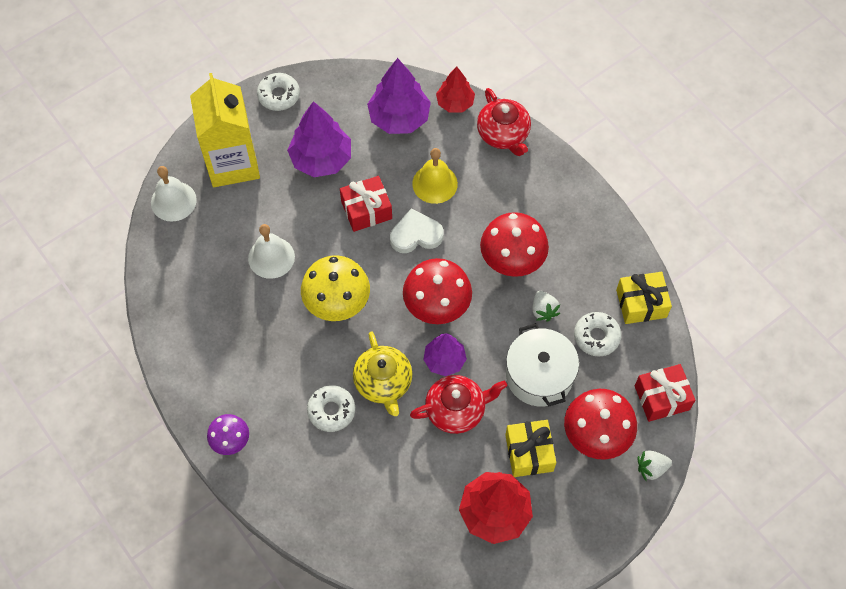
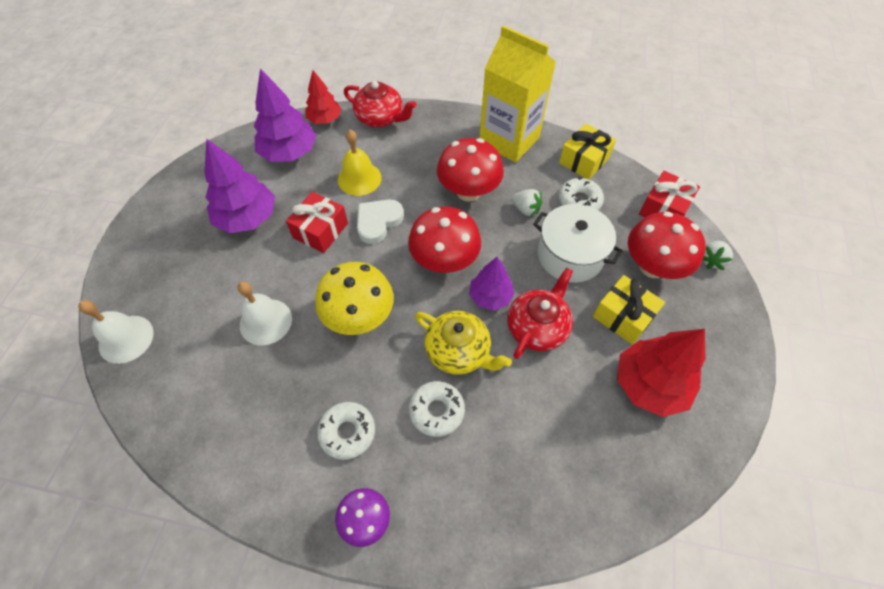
camera: 40 degrees left, 5 degrees down
yellow carton [190,73,260,187] -> yellow carton moved to [479,26,556,163]
white donut [257,73,300,111] -> white donut moved to [317,402,375,460]

